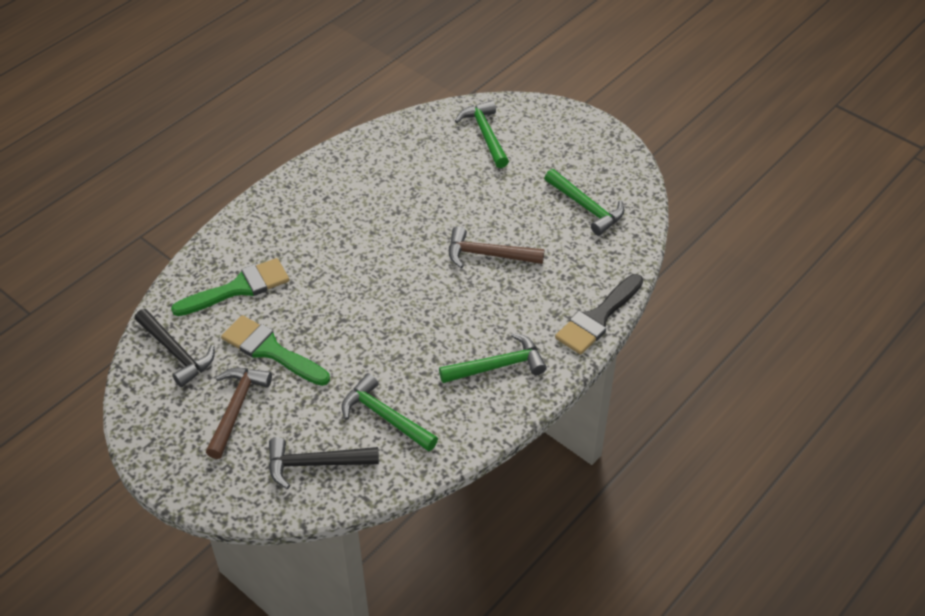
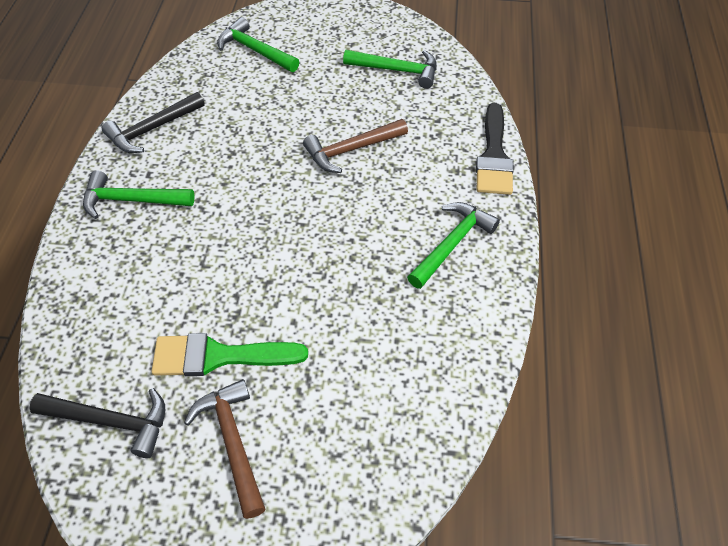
camera: 35 degrees left, 5 degrees up
green brush [171,258,289,316] -> none
black hammer [269,437,379,489] -> black hammer moved to [102,92,205,153]
green hammer [342,373,438,451] -> green hammer moved to [83,170,194,219]

